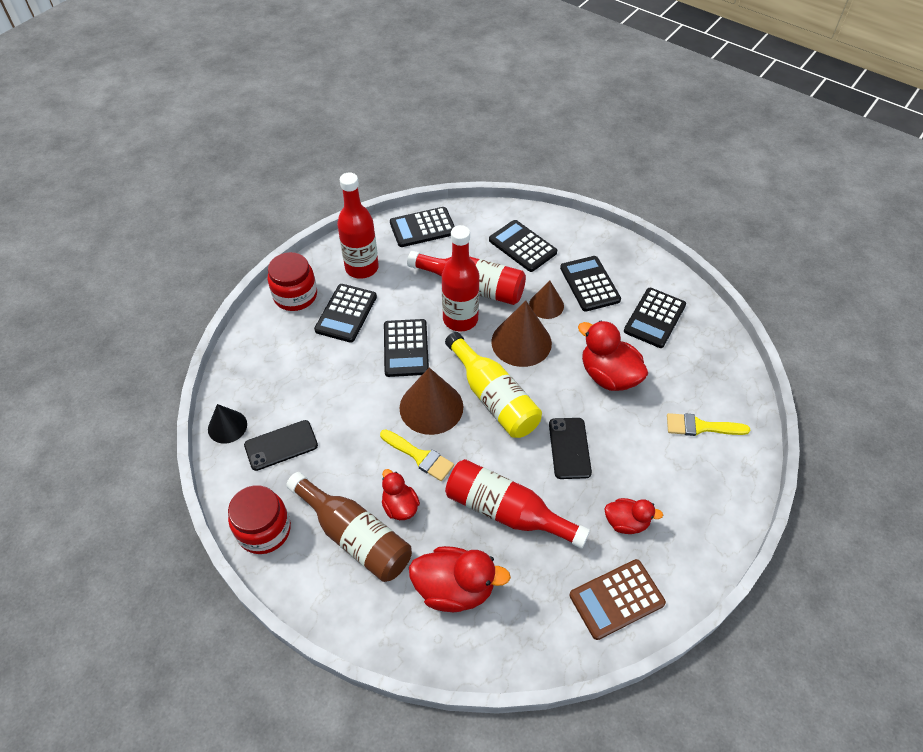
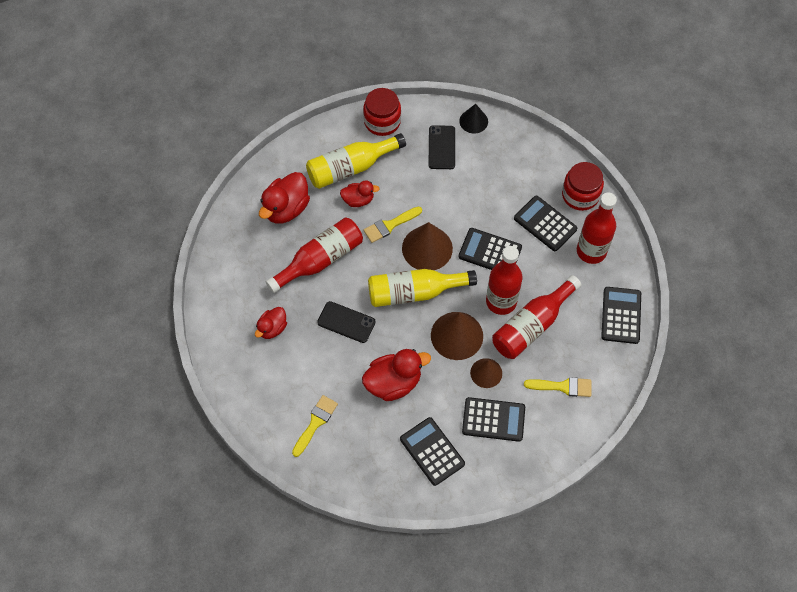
camera: 115 degrees right, 10 degrees up
brown bottle [286,472,412,582] -> yellow bottle [306,133,406,189]
black calculator [489,220,557,272] -> yellow brush [524,377,591,397]
brown calculator [569,559,666,640] -> none

